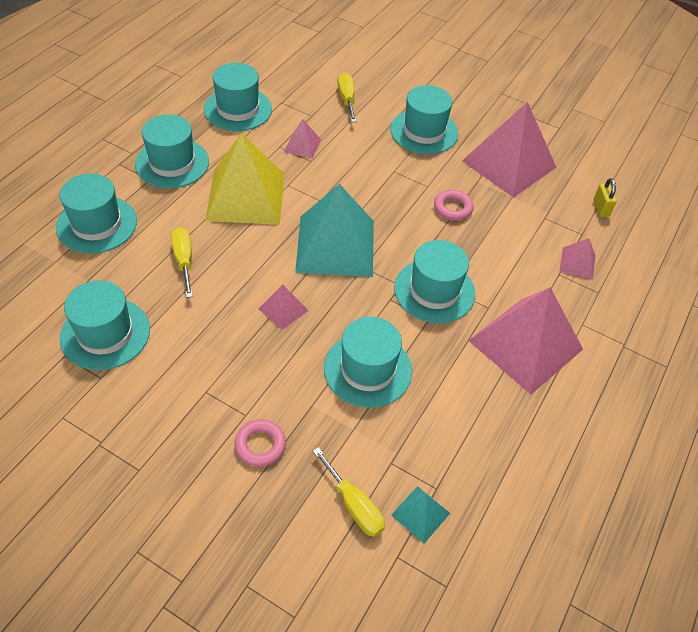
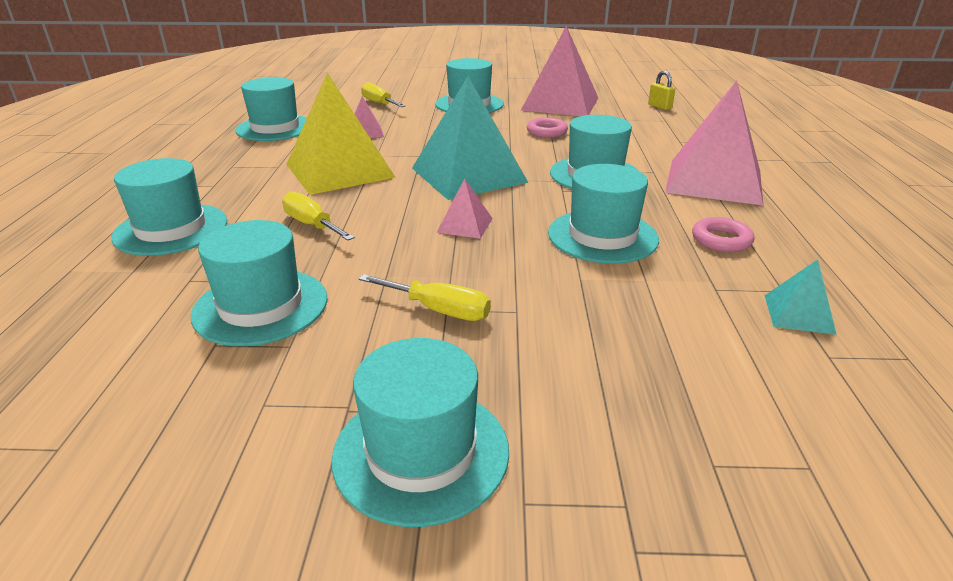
camera: 25 degrees left, 20 degrees down
turquoise hat [135,115,209,188] -> turquoise hat moved to [332,338,509,527]
pink ring [235,419,286,467] -> pink ring moved to [692,217,755,252]
yellow screwdriver [313,447,385,537] -> yellow screwdriver moved to [358,274,491,321]
pink pyramid [559,238,596,280] -> none

